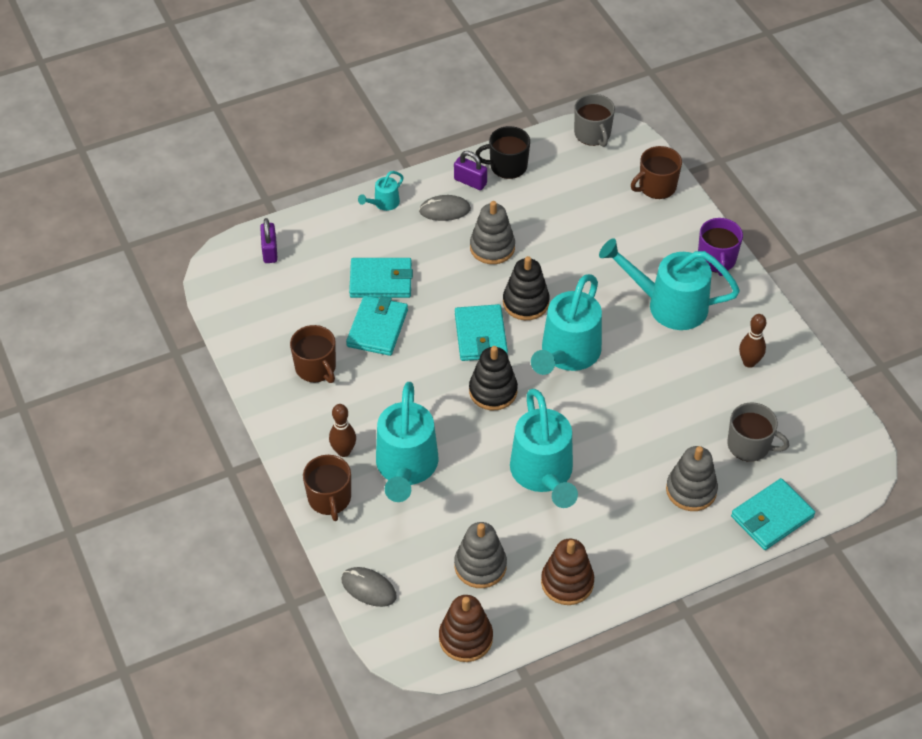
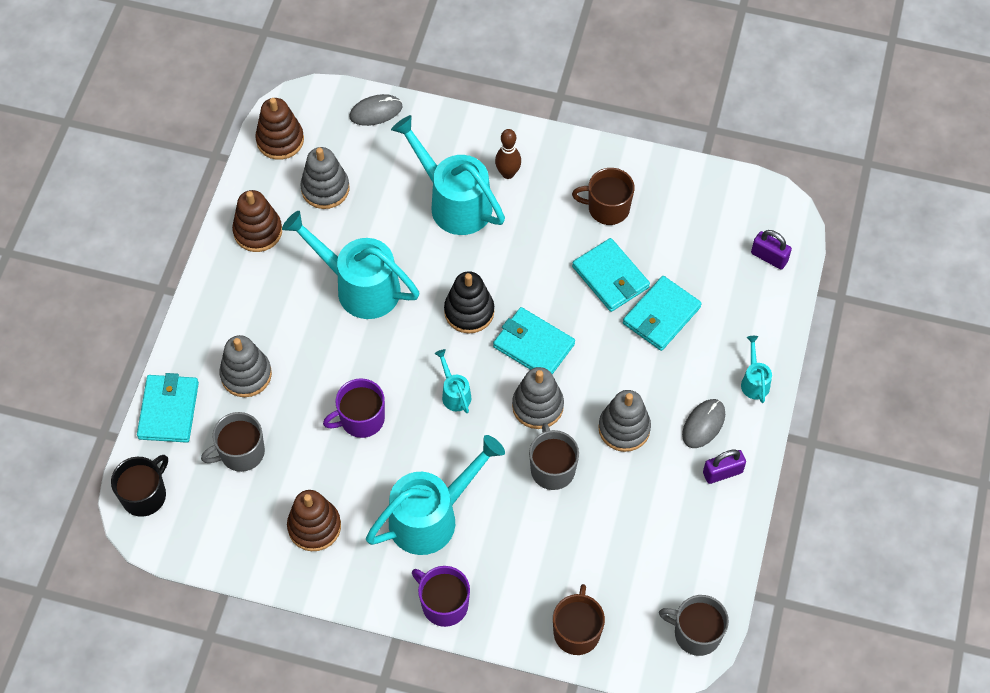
camera: 130 degrees right, 10 degrees up
brown mug [303,455,351,521] -> none
black mug [475,126,530,179] -> black mug moved to [111,455,168,517]
black stacking toy [503,256,550,320] -> grey stacking toy [512,367,564,429]
turquoise watering can [531,274,602,375] -> turquoise watering can [435,349,471,413], size x0.45
brown bowling pin [739,314,766,368] -> brown stacking toy [287,490,341,551]
none -> purple mug [323,378,385,438]
none -> grey mug [529,423,579,490]

